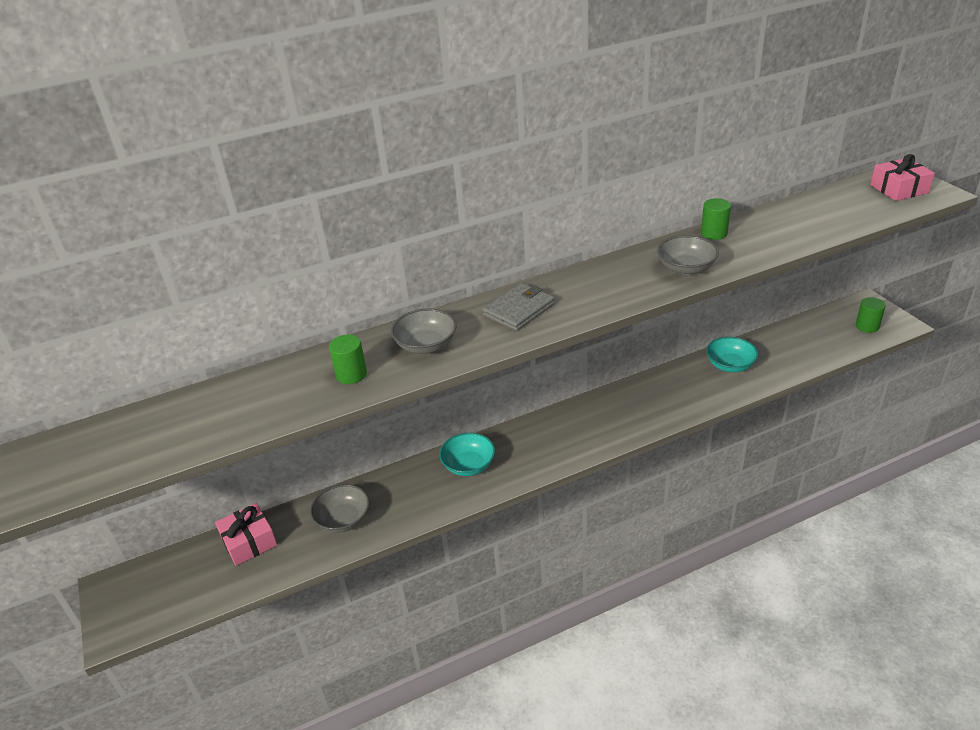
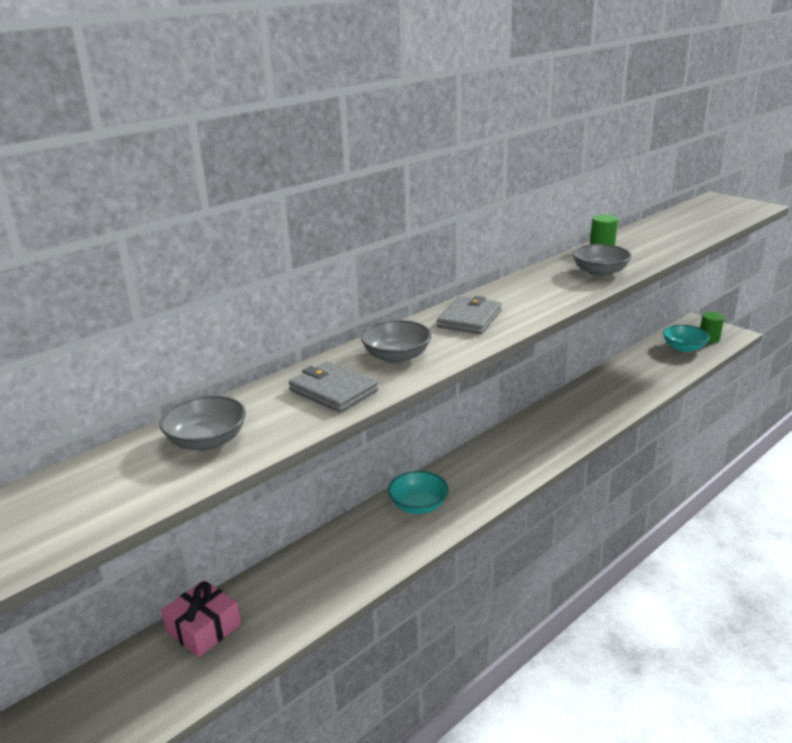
camera: 20 degrees left, 10 degrees down
grey bowl [310,484,370,533] -> grey bowl moved to [159,395,246,451]
green cylinder [329,335,367,384] -> grey wallet [289,361,378,412]
turquoise bowl [706,337,759,372] -> turquoise bowl moved to [663,325,710,352]
pink gift [870,154,935,201] -> none

